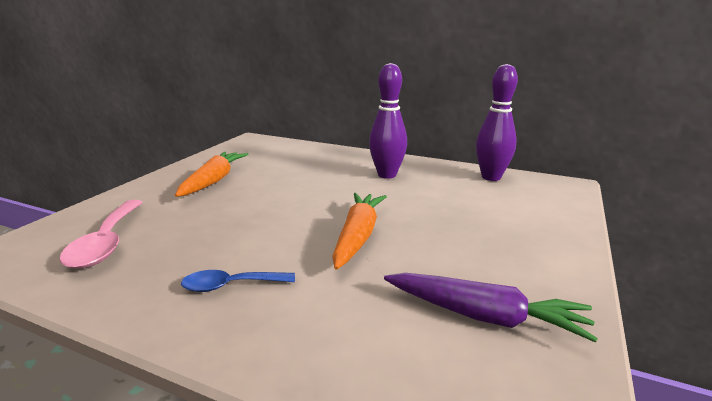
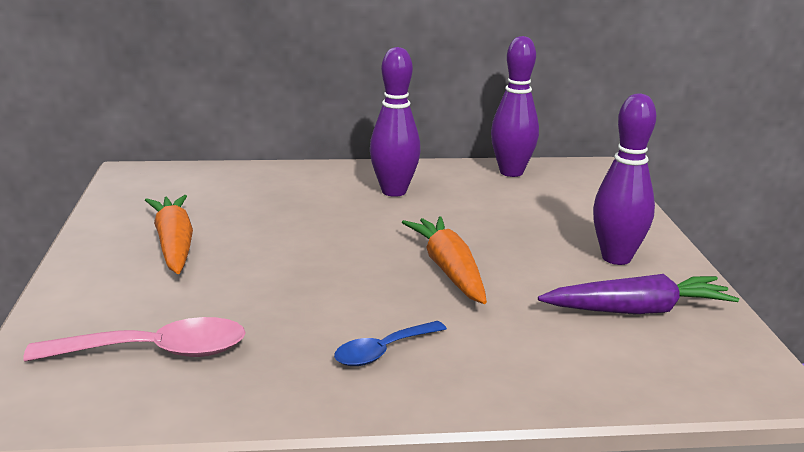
camera: 30 degrees left, 0 degrees up
pink spoon [59,200,143,269] -> pink spoon turned 60 degrees counterclockwise [23,317,245,362]
none -> purple bowling pin [593,94,656,265]

